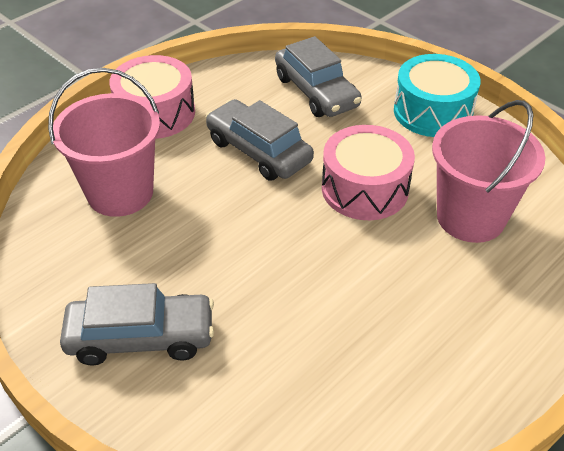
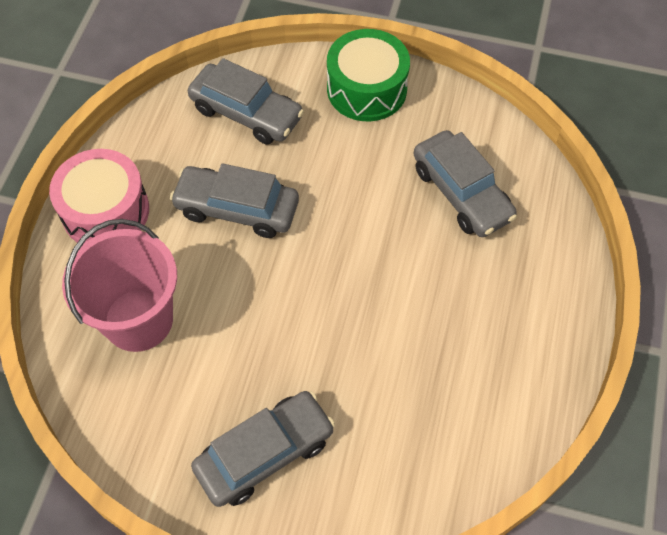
camera: 30 degrees left, 15 degrees up
pink drum [322,125,415,220] -> none
turquoise drum [394,54,481,137] -> green drum [327,29,410,121]
pink bucket [432,100,546,243] -> grey car [414,130,517,237]

